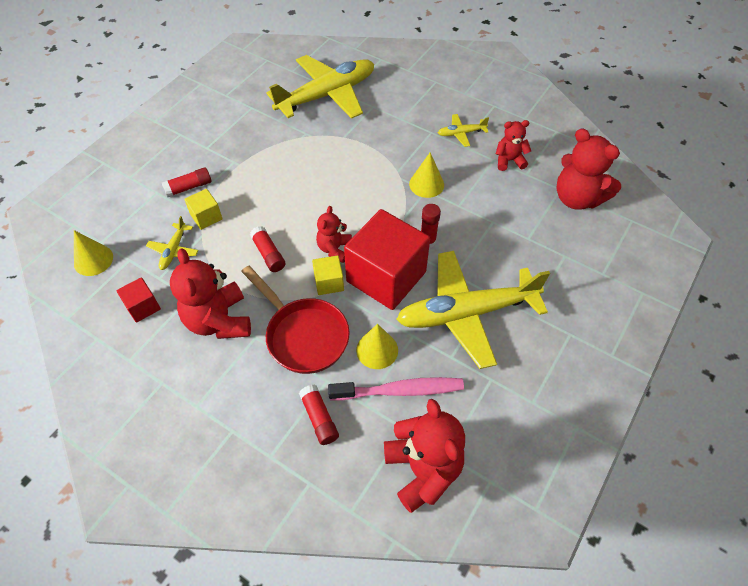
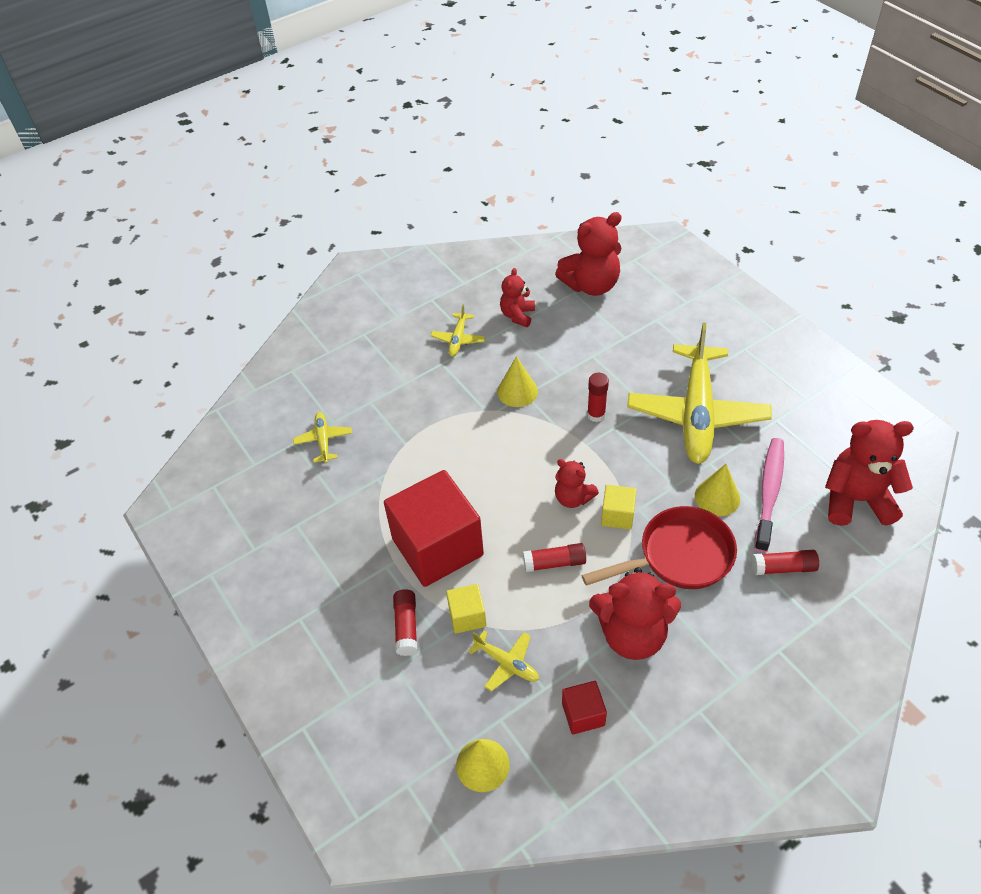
camera: 65 degrees left, 5 degrees down
yellow plane [266,55,374,119] -> yellow plane [293,412,352,463], size x0.42
red cube [344,209,430,310] -> red cube moved to [384,470,484,587]

